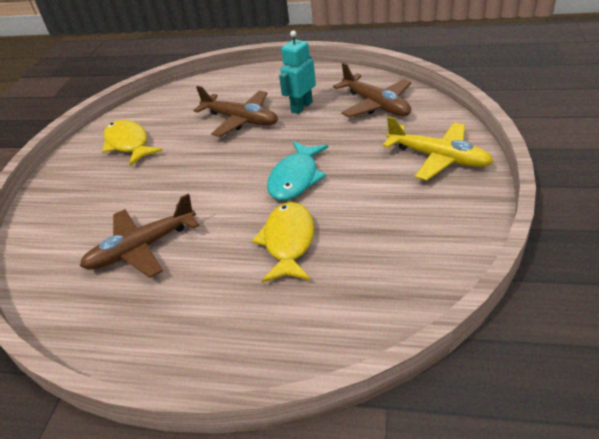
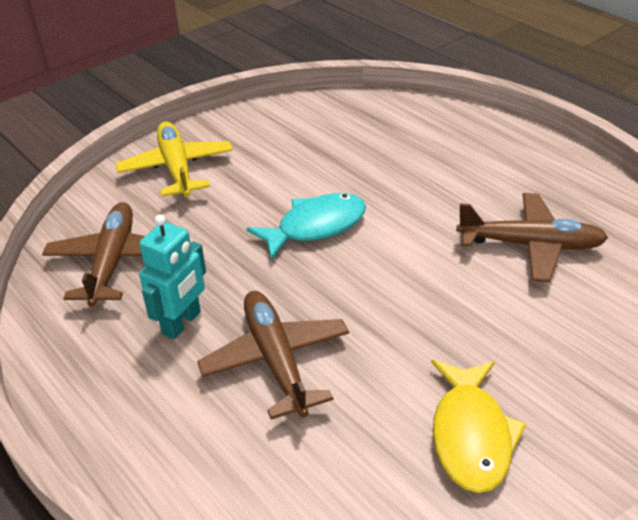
camera: 145 degrees left, 0 degrees up
yellow fish [252,202,314,283] -> none
turquoise robot [279,30,316,114] -> turquoise robot turned 45 degrees counterclockwise [139,214,206,339]

